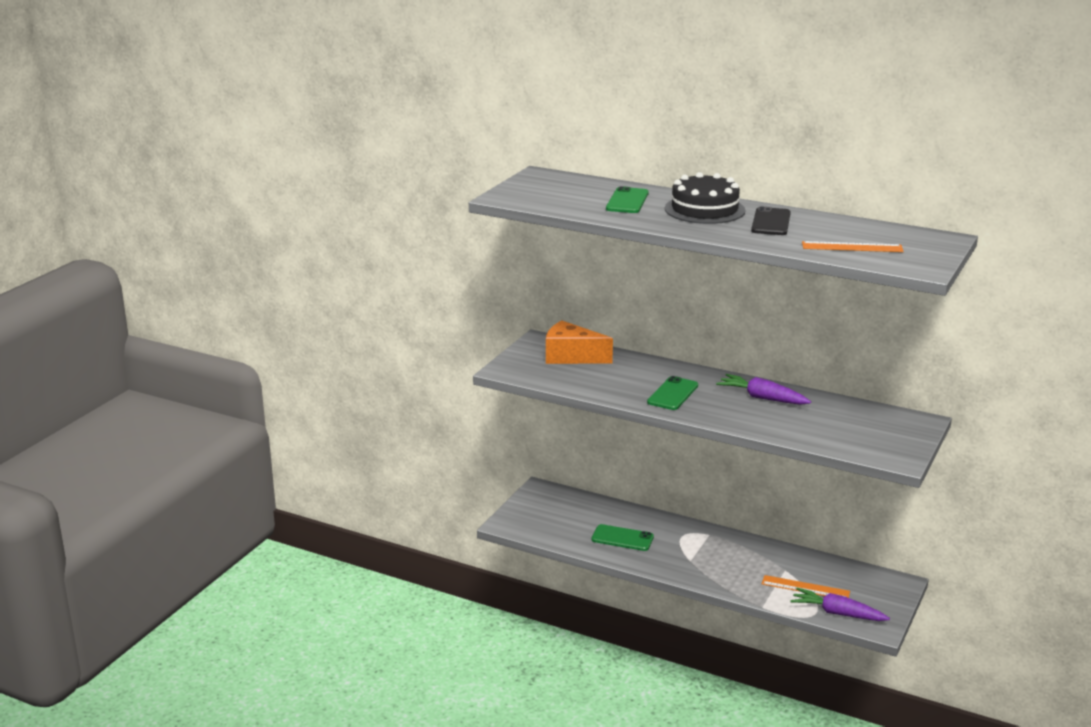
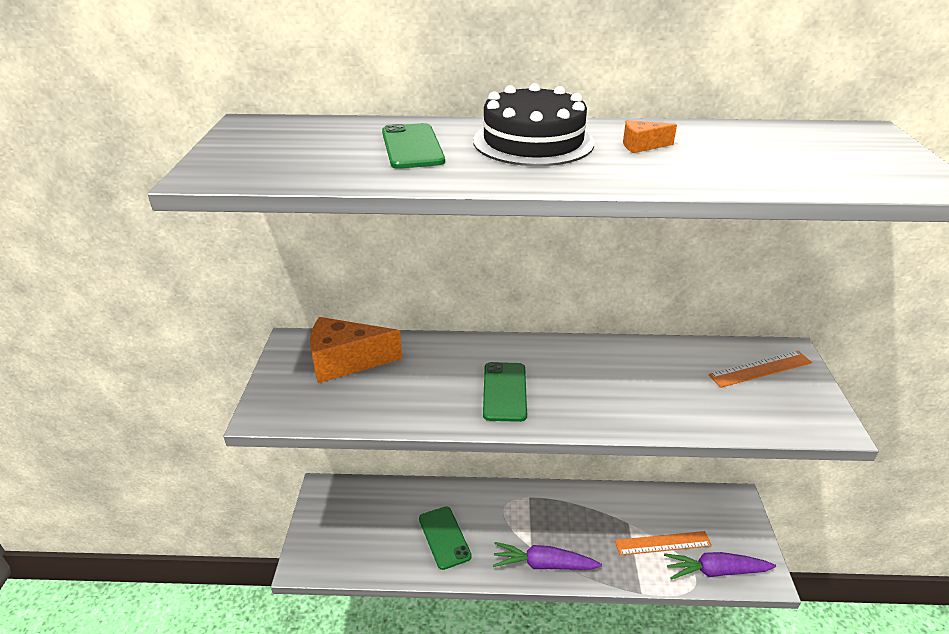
camera: 25 degrees left, 10 degrees up
green phone [591,524,654,551] -> green phone turned 75 degrees clockwise [419,506,472,570]
purple carrot [716,374,811,405] -> purple carrot moved to [493,542,602,570]
black phone [751,207,791,235] -> orange cheese [623,120,677,153]
orange ruler [802,241,904,252] -> orange ruler moved to [708,351,812,388]

